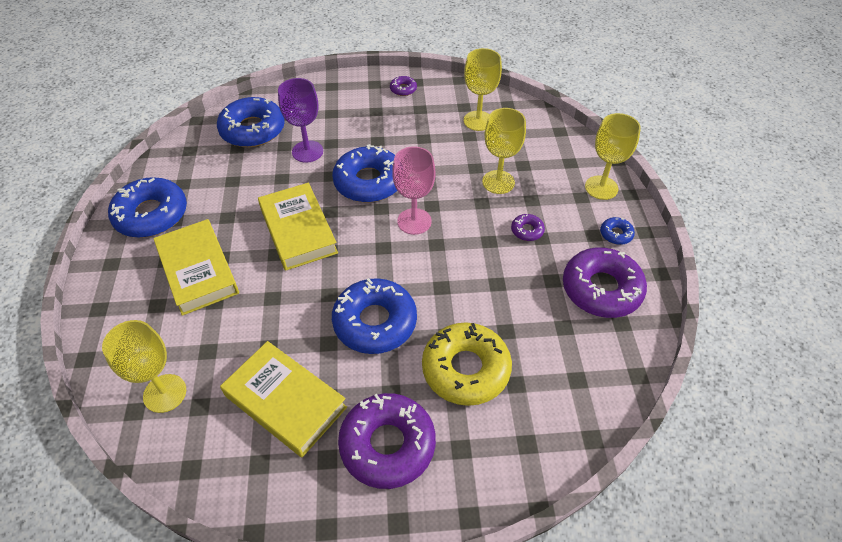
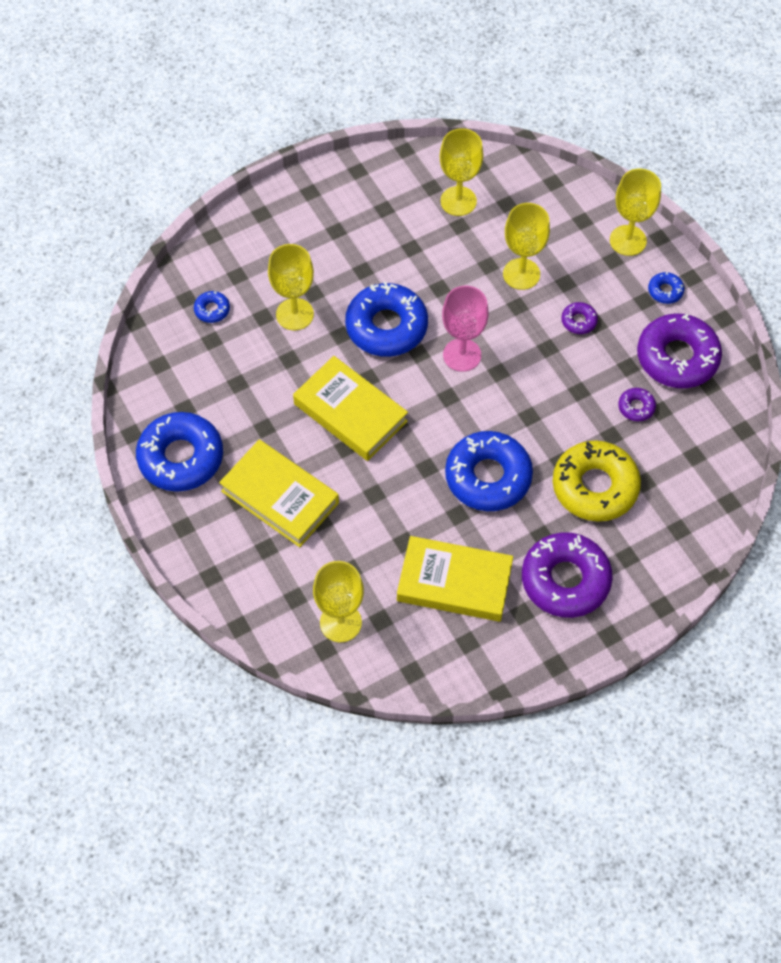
camera: 25 degrees left, 10 degrees up
blue donut [217,97,285,147] -> blue donut [194,291,230,323], size x0.44
purple goblet [278,78,323,163] -> yellow goblet [268,244,314,330]
purple donut [390,76,417,96] -> purple donut moved to [618,388,656,421]

